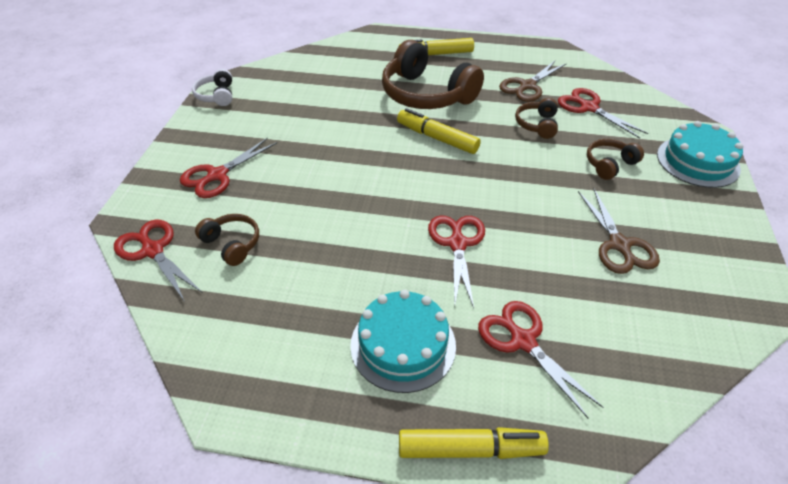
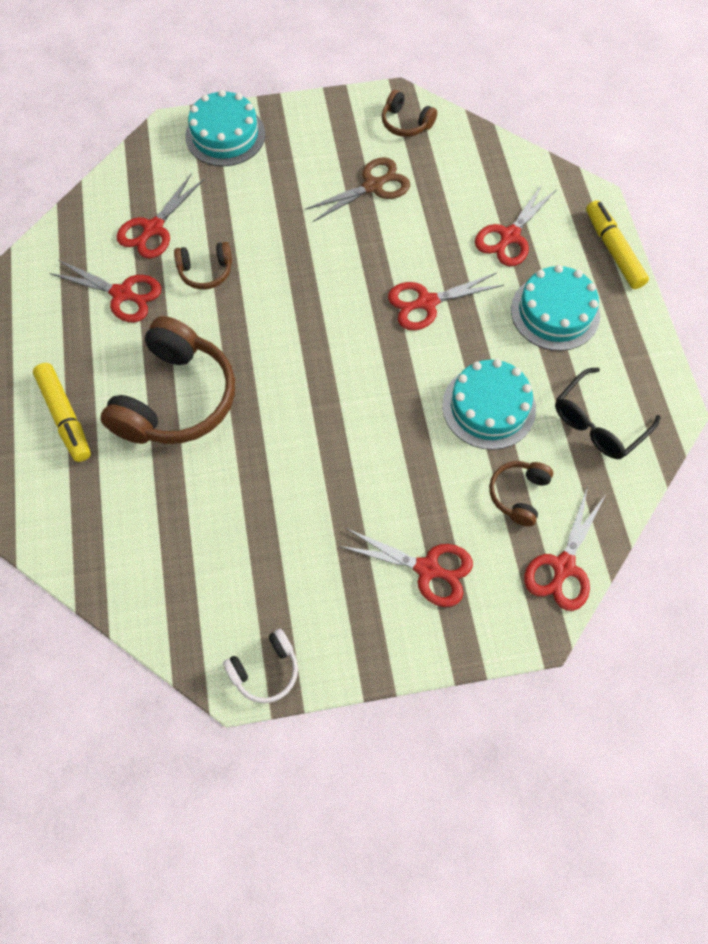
camera: 110 degrees left, 20 degrees up
yellow marker [397,108,481,154] -> none
brown scissors [499,60,567,102] -> red scissors [49,260,161,322]
brown headphones [587,139,644,180] -> brown headphones moved to [382,90,437,137]
none -> turquoise cake [442,359,536,450]
none -> black glasses [555,368,661,459]

